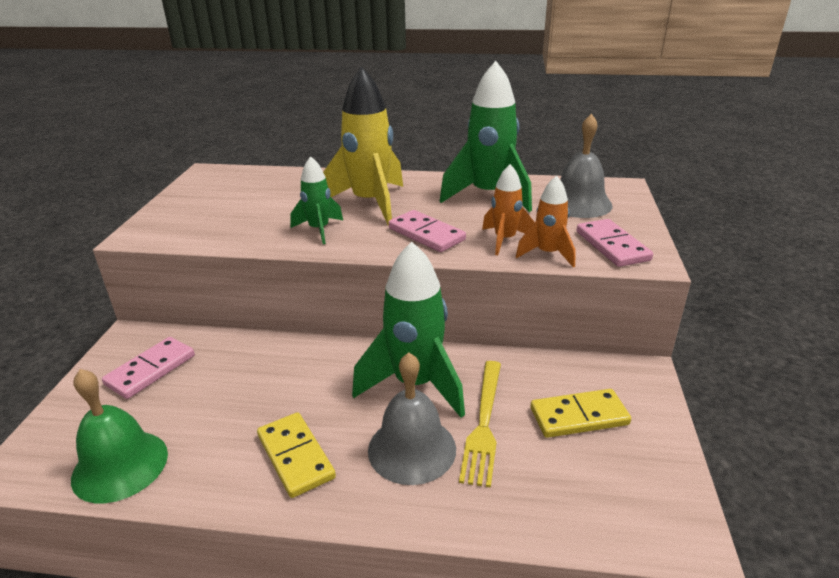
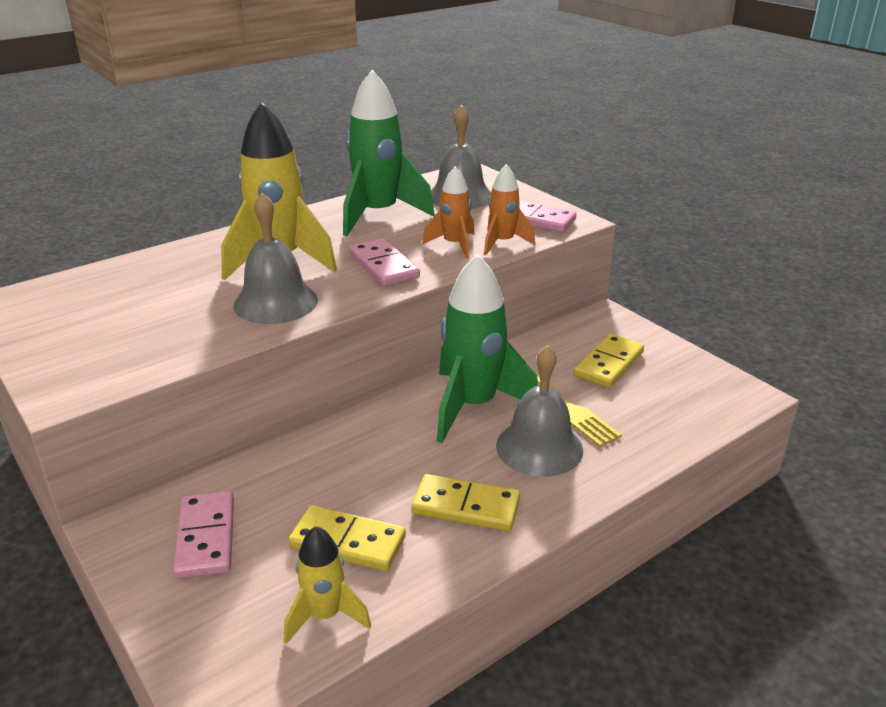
camera: 45 degrees left, 0 degrees up
green bell [71,369,168,503] -> yellow rocket [284,526,371,644]
green rocket [290,156,343,244] -> grey bell [233,192,318,324]
pink domino [388,210,466,252] -> pink domino turned 60 degrees clockwise [349,238,420,286]
none -> yellow domino [288,505,406,571]

